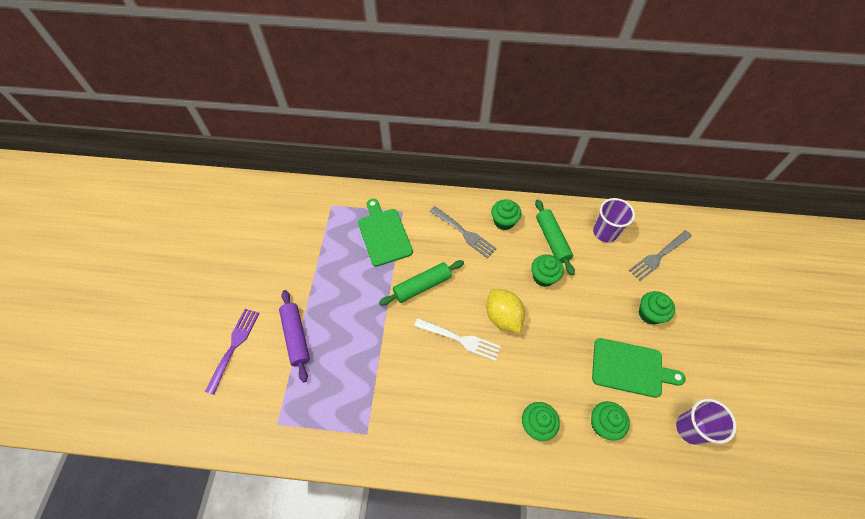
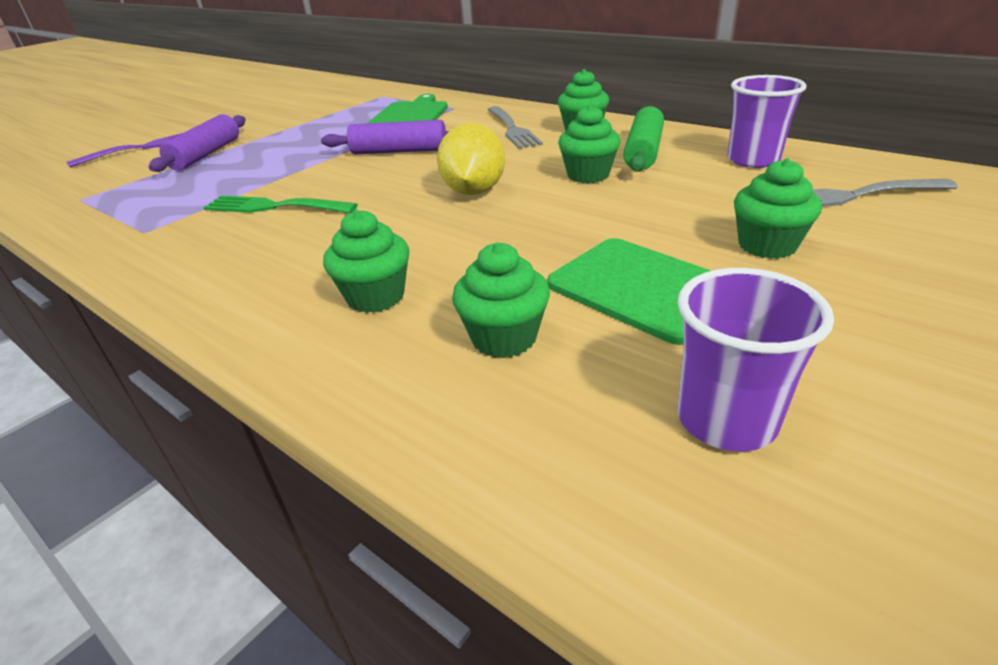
camera: 35 degrees right, 25 degrees down
green rolling pin [379,260,464,306] -> purple rolling pin [321,120,449,154]
white fork [414,318,501,361] -> none
none -> green fork [203,196,358,213]

